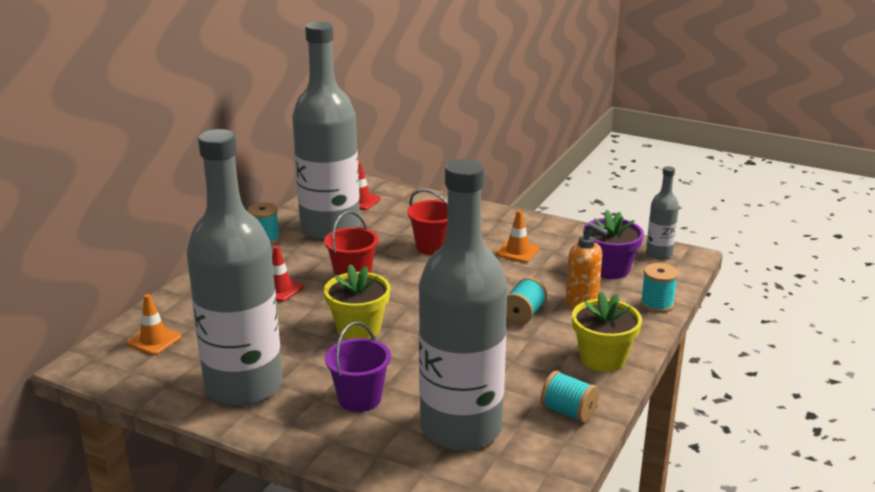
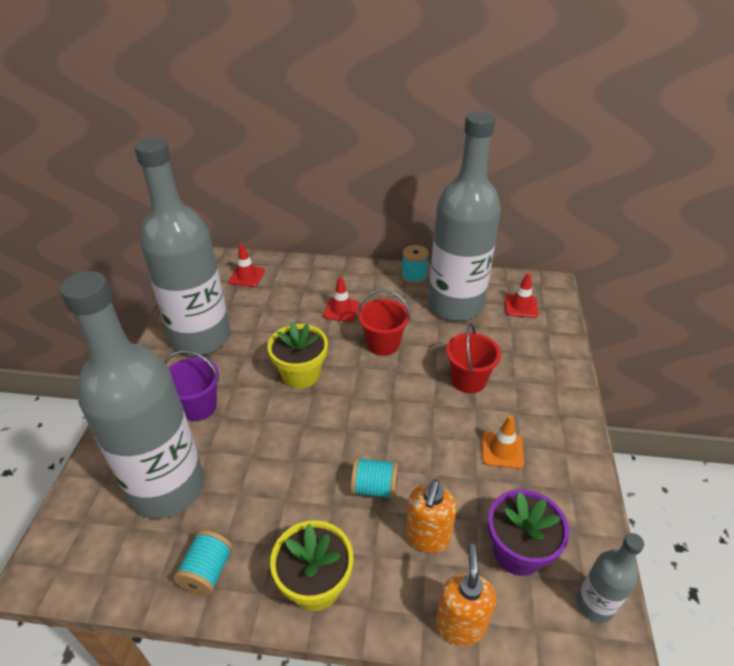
camera: 70 degrees right, 15 degrees up
orange traffic cone [126,294,181,355] -> red traffic cone [229,244,265,287]
turquoise spool [640,263,678,313] -> orange soap dispenser [436,544,496,646]

